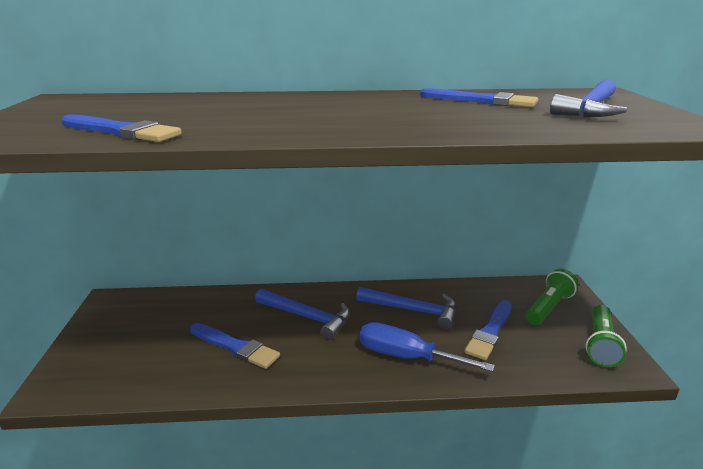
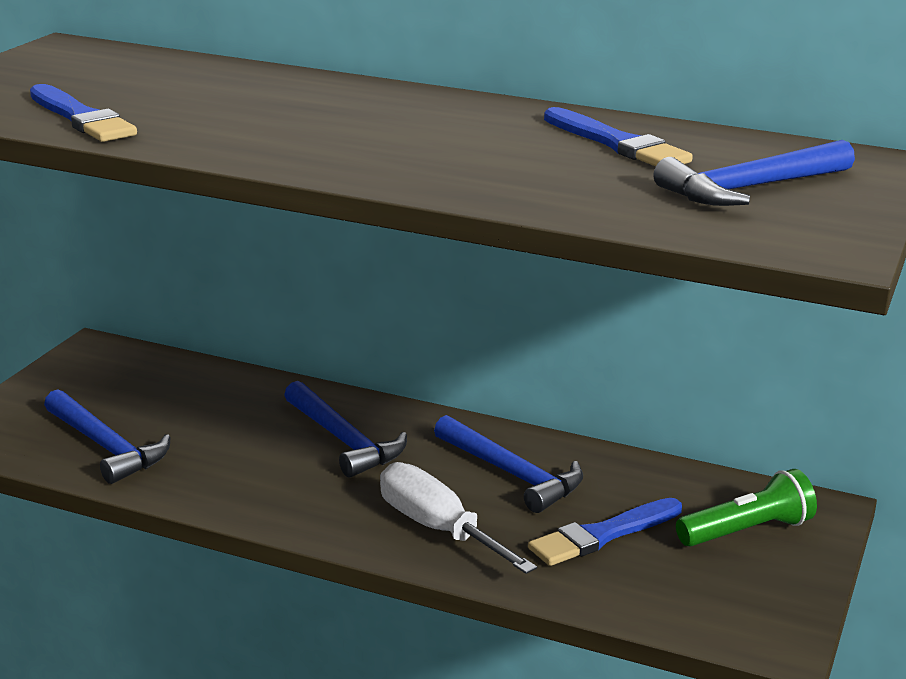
camera: 25 degrees right, 0 degrees up
blue brush [190,323,280,369] -> none
blue screwdriver [360,322,495,372] -> white screwdriver [380,462,537,574]
green flashlight [585,305,627,367] -> none
none -> blue hammer [44,389,171,484]

